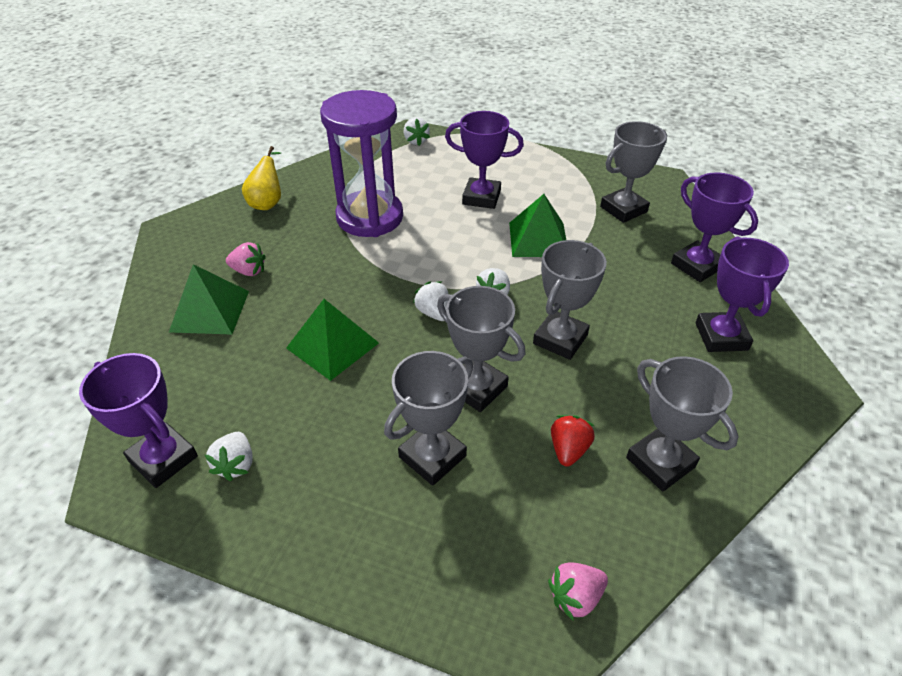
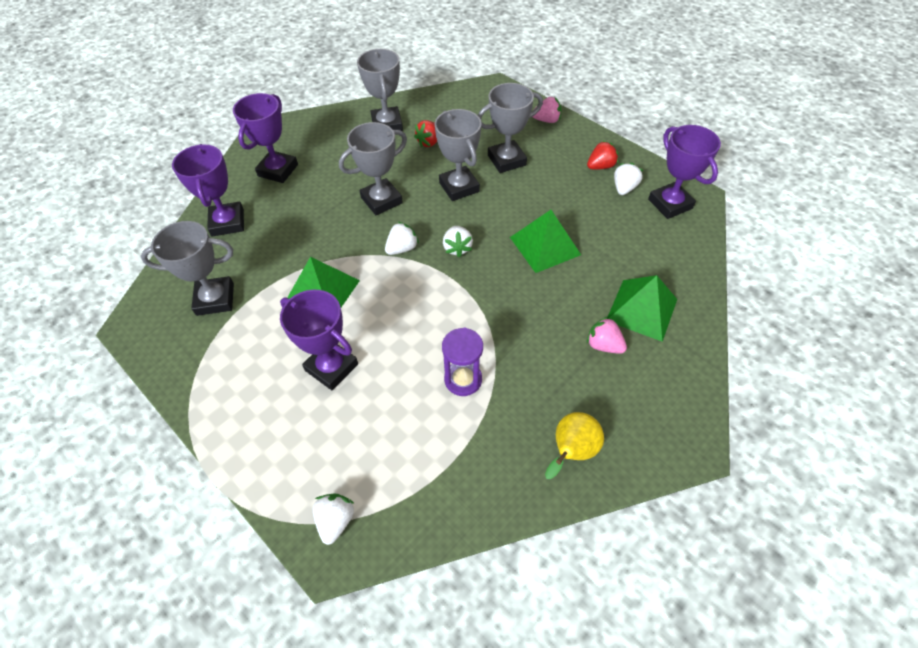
camera: 155 degrees left, 10 degrees up
purple hourglass [320,90,403,237] -> purple hourglass [442,328,483,396], size x0.50
pink strawberry [548,562,608,621] -> pink strawberry moved to [532,96,562,123]
none -> red strawberry [587,141,618,170]

